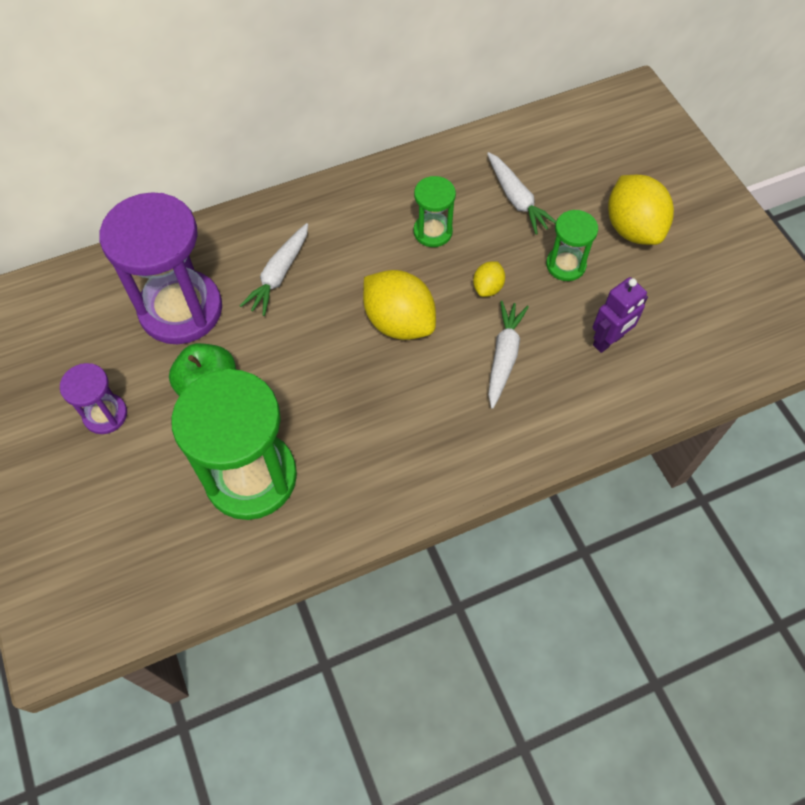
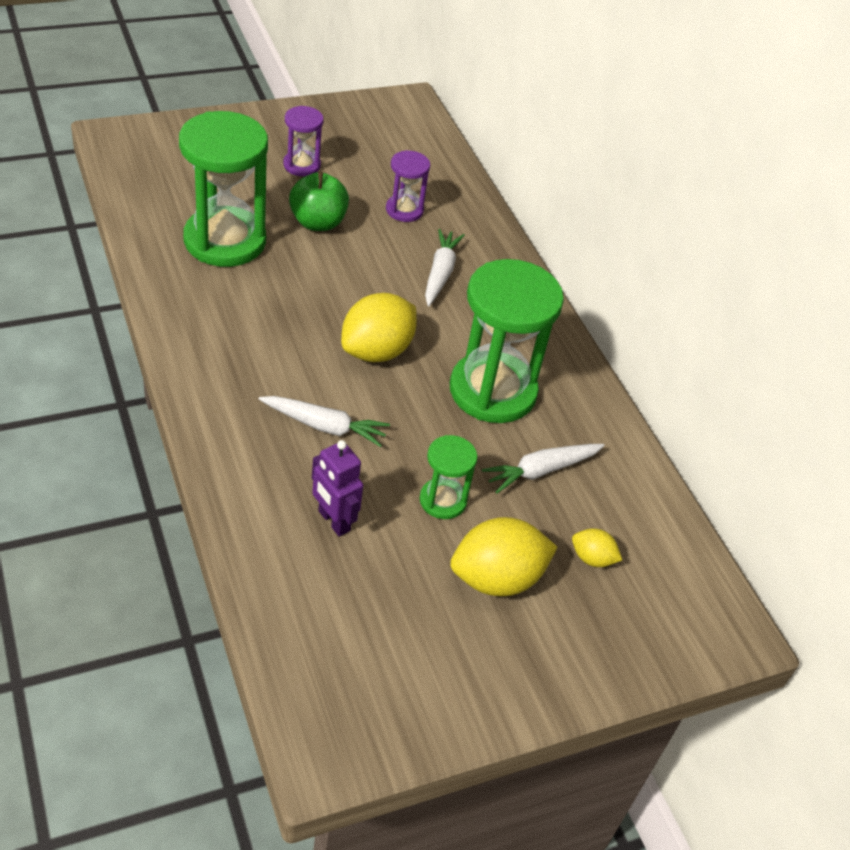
camera: 85 degrees right, 15 degrees down
purple hourglass [99,192,222,344] -> purple hourglass [386,150,430,222], size x0.49
white carrot [240,223,308,316] -> white carrot turned 75 degrees clockwise [425,229,465,306]
green hourglass [414,176,456,247] -> green hourglass [450,259,564,423], size x2.02
yellow lemon [473,261,505,297] -> yellow lemon moved to [572,528,622,567]

